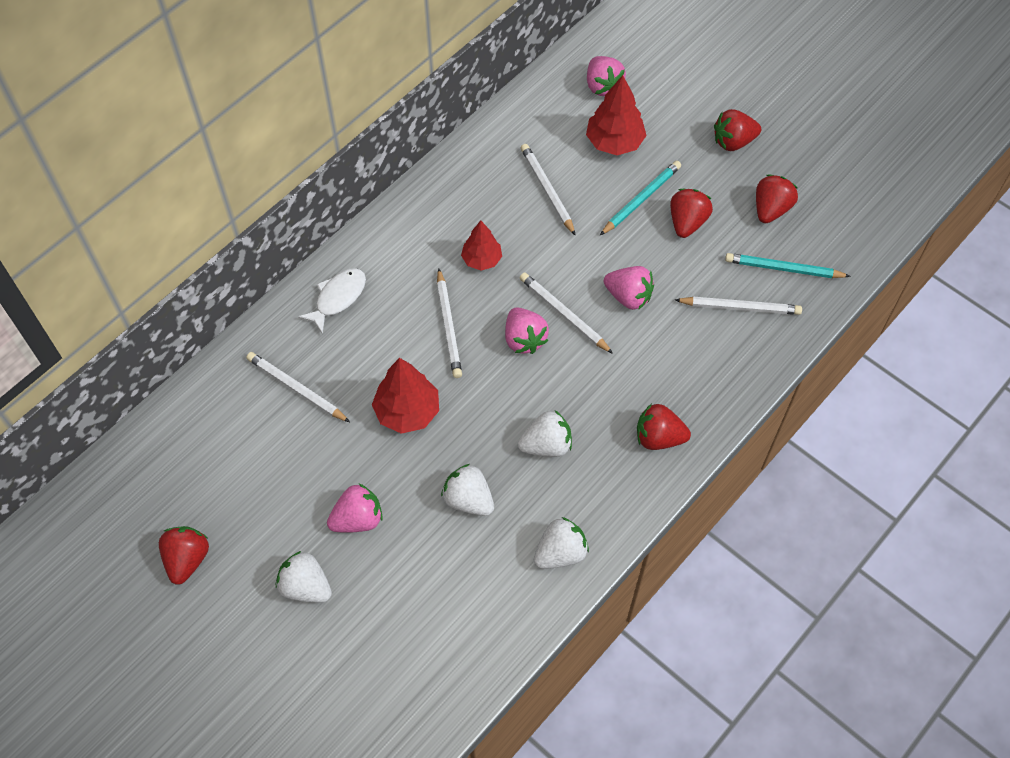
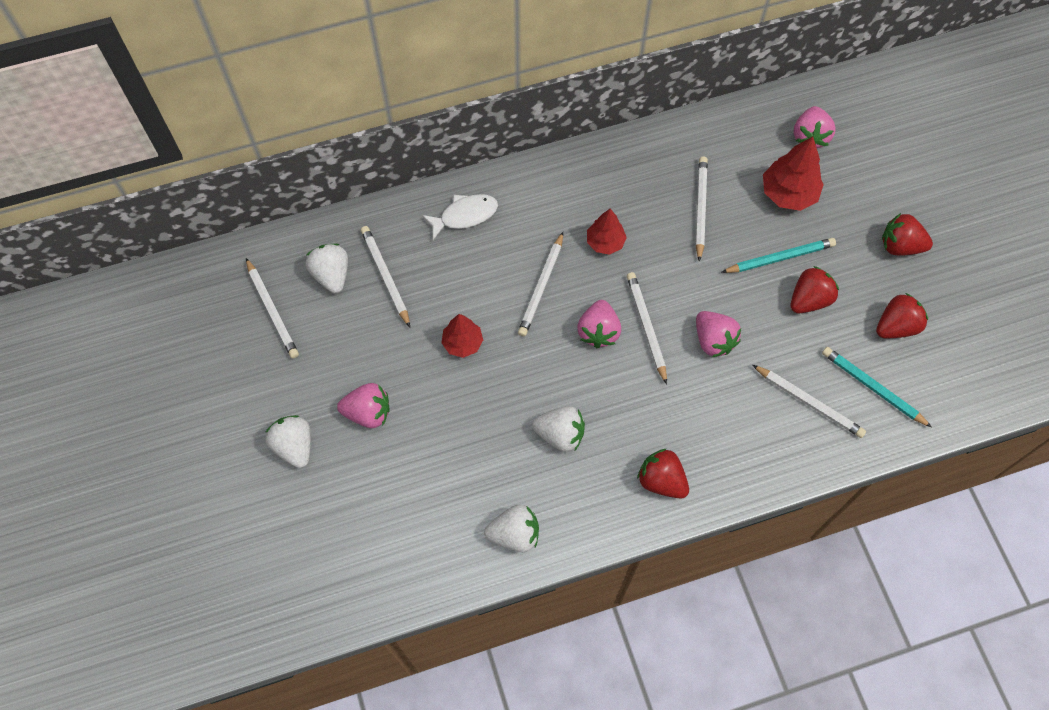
camera: 30 degrees right, 5 degrees up
red strawberry [159,526,209,585] -> none
red tree [372,358,439,434] -> red tree [441,314,483,358], size x0.65
white strawberry [441,464,494,516] -> white strawberry moved to [306,244,348,293]
none -> white pencil [246,258,299,359]

